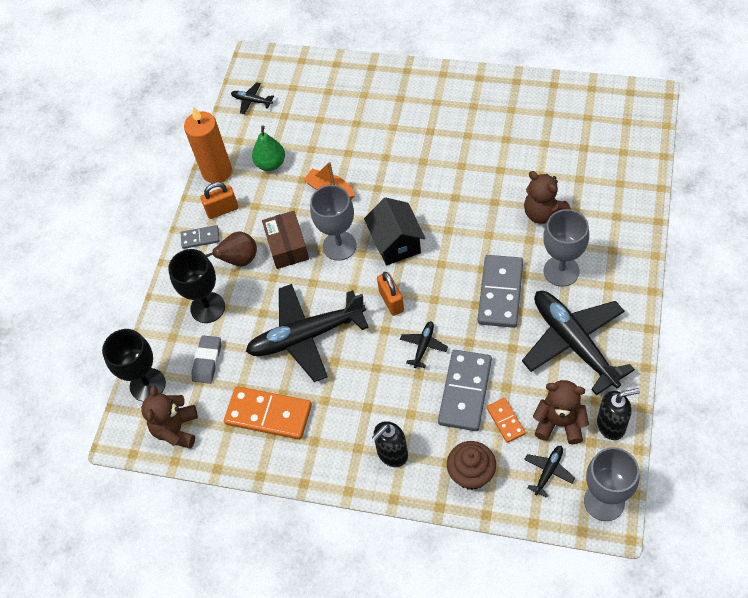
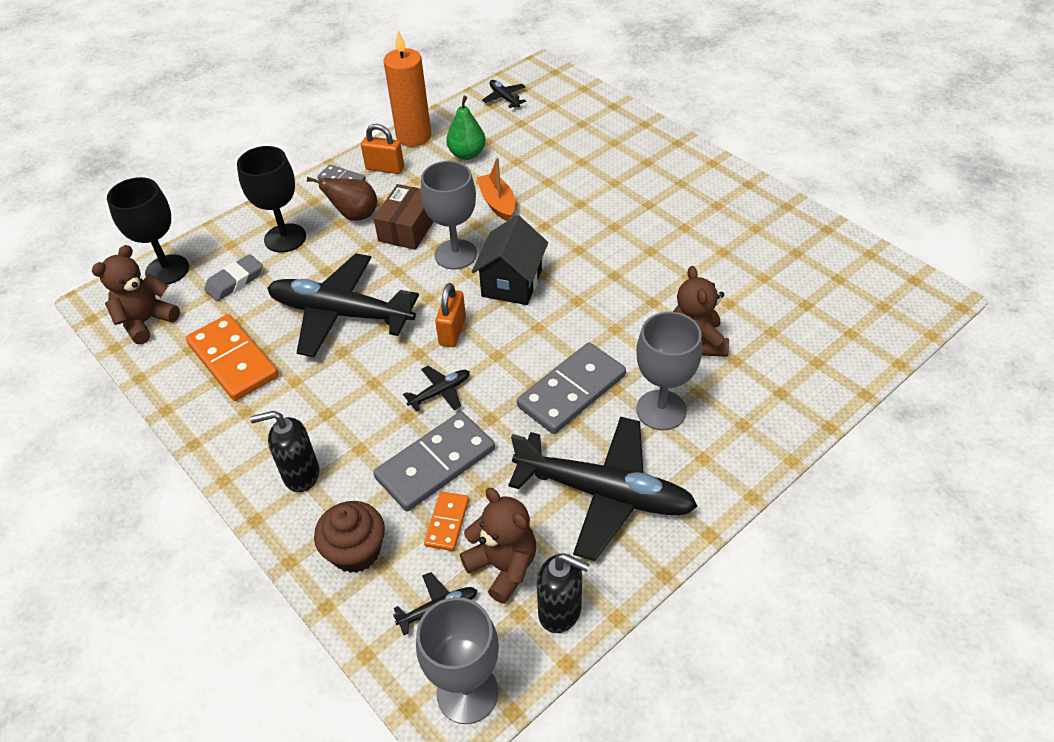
camera: 30 degrees right, 10 degrees down
black plane [522,291,635,395] -> black plane turned 105 degrees clockwise [509,416,698,561]

